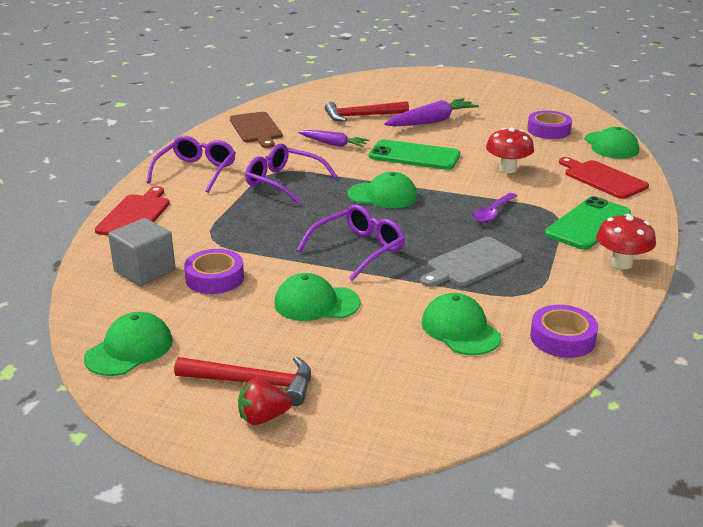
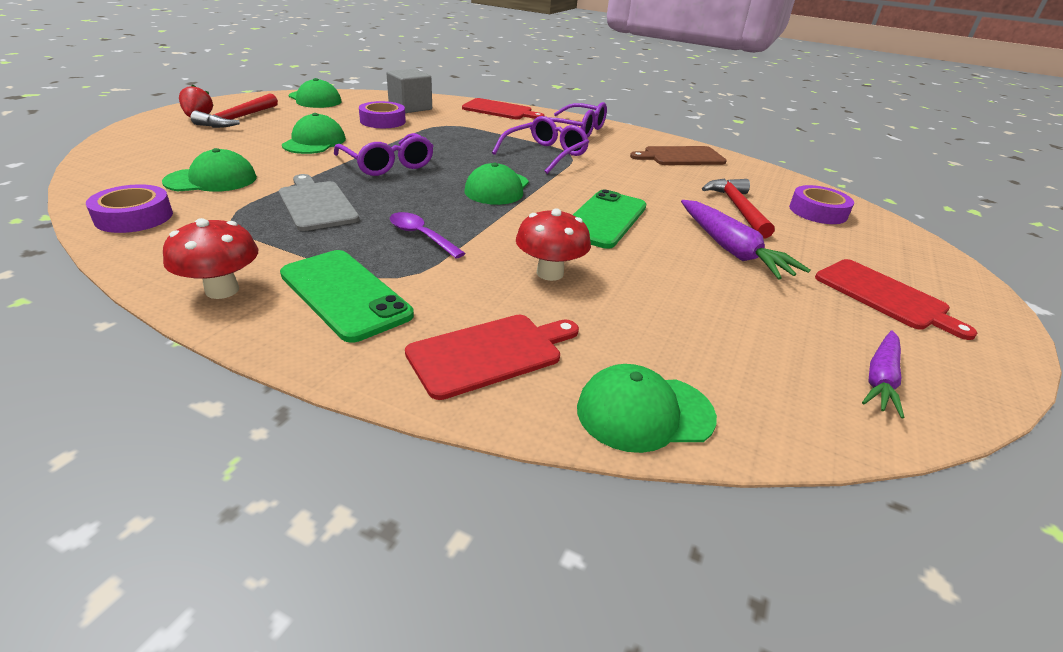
camera: 95 degrees right, 5 degrees up
purple carrot [298,130,369,147] -> purple carrot moved to [862,330,904,418]
purple tape [527,111,572,139] -> purple tape moved to [789,185,854,224]
none -> red cutting board [815,259,977,340]

